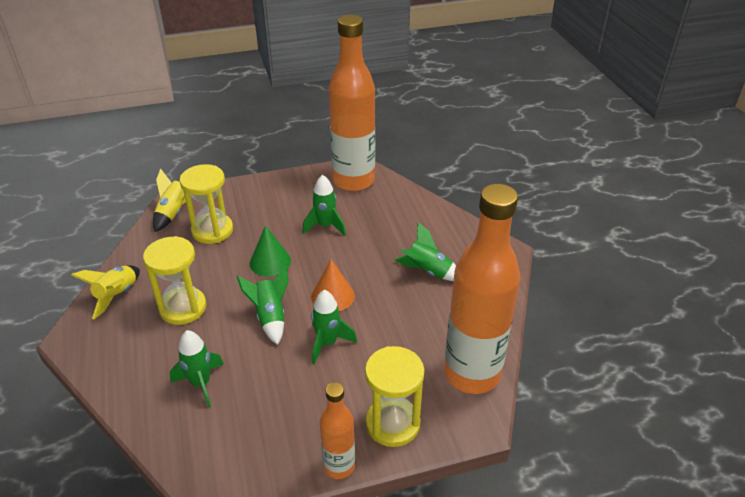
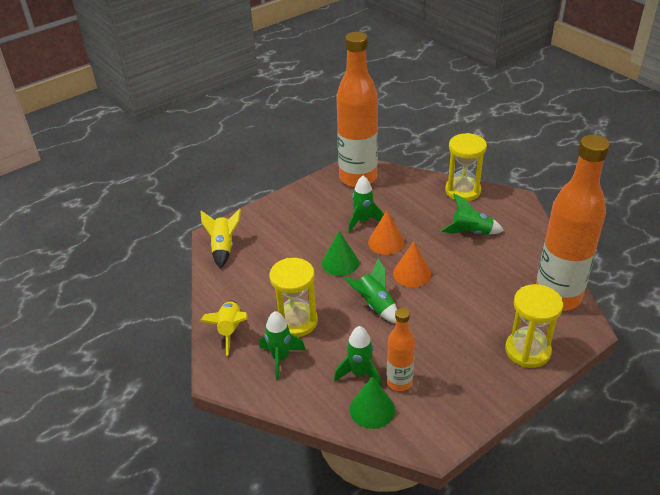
camera: 20 degrees left, 0 degrees up
yellow hourglass [180,164,233,244] -> yellow hourglass moved to [445,133,487,201]
green rocket [311,290,357,364] -> green rocket moved to [259,311,305,380]
orange bottle [320,382,355,479] -> orange bottle moved to [387,308,415,391]
none -> green cone [350,376,395,429]
none -> orange cone [368,210,404,255]

